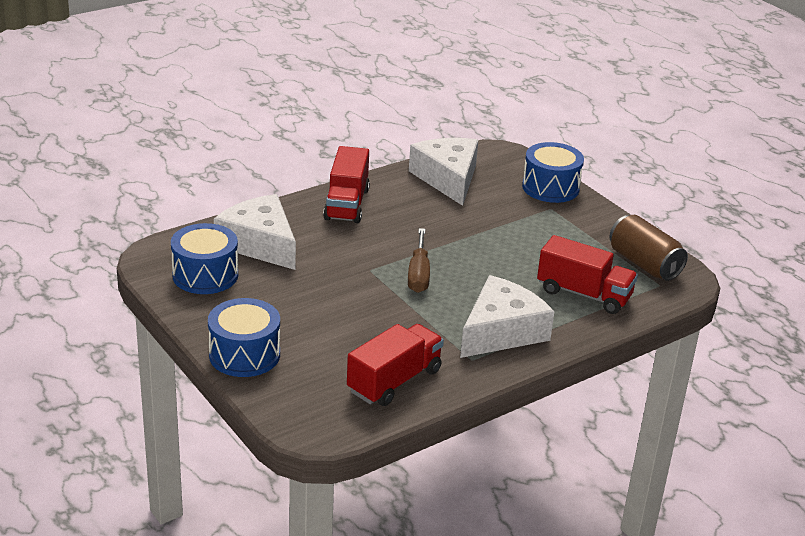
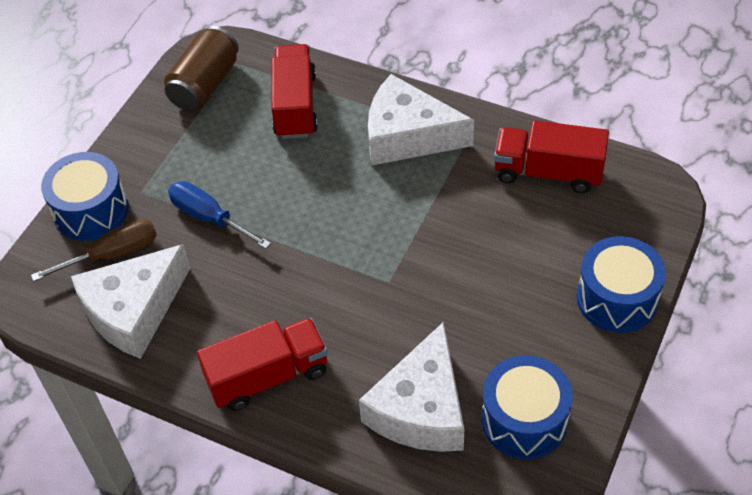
camera: 115 degrees left, 20 degrees up
brown screwdriver [408,228,430,293] -> brown screwdriver moved to [31,219,157,282]
none -> blue screwdriver [168,181,271,249]

